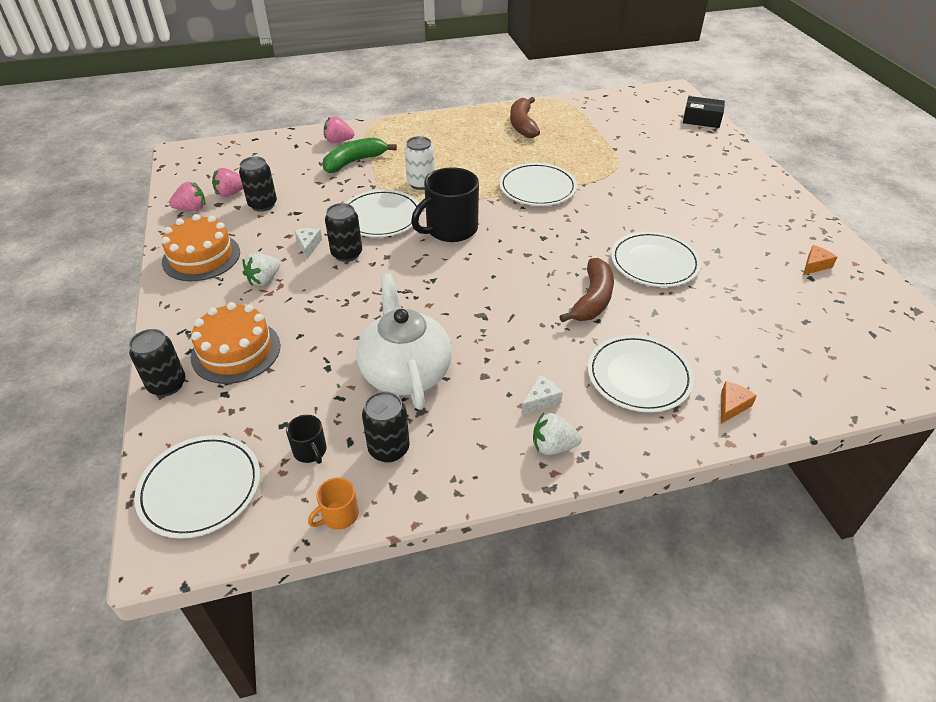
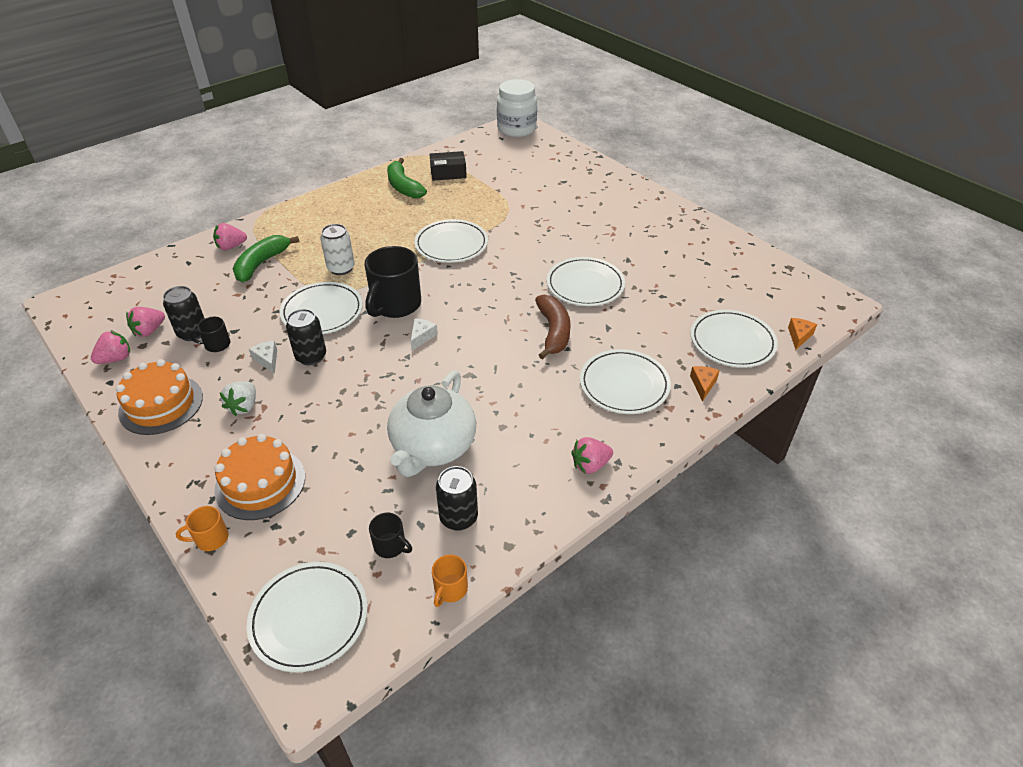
camera: 25 degrees left, 0 degrees up
black can [129,329,186,396] -> orange mug [176,506,229,551]
white teapot [357,274,452,410] -> white teapot turned 120 degrees counterclockwise [387,370,476,477]
brown banana [510,97,540,138] -> green banana [387,158,427,199]
white cheese [521,375,563,415] -> white cheese moved to [411,318,438,350]
white strawberry [533,413,582,455] -> pink strawberry [571,437,613,474]
black box [683,96,725,128] -> black box moved to [429,151,467,181]
orange cheese [803,245,837,275] -> orange cheese moved to [788,318,817,350]
none -> black mug [189,317,231,352]
none -> white jar [497,79,537,137]
none -> white plate [690,310,778,368]

